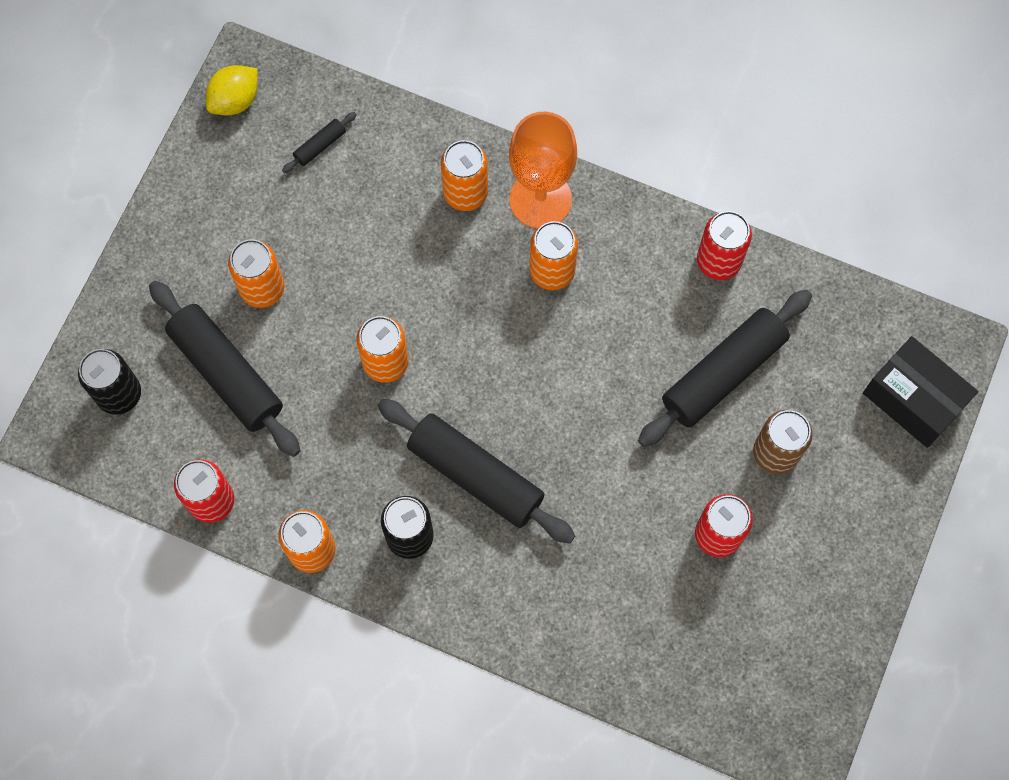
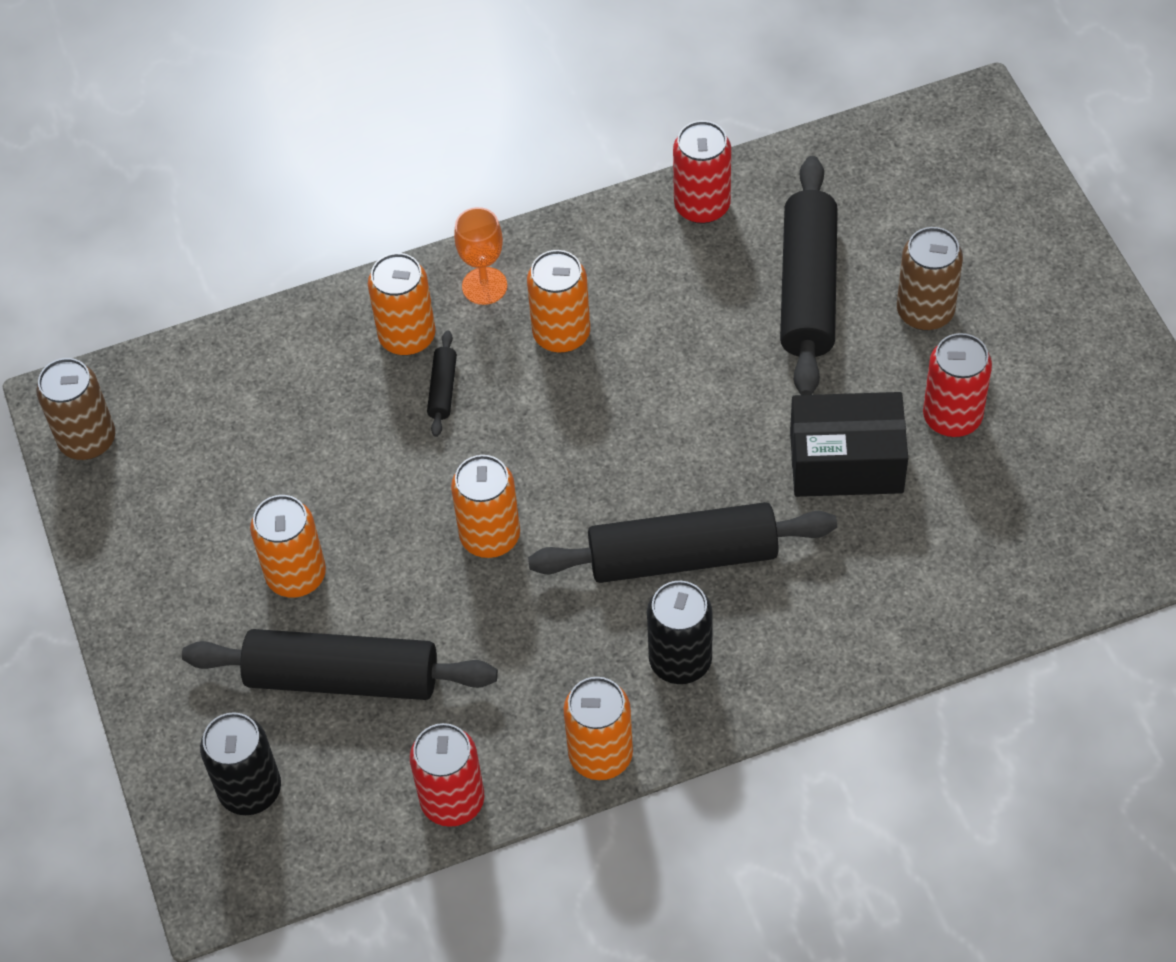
camera: 40 degrees left, 15 degrees down
yellow lemon [206,65,258,115] -> brown can [36,358,115,460]
black rolling pin [282,112,356,173] -> black rolling pin moved to [427,331,457,437]
orange goblet [509,112,577,229] -> orange goblet [454,207,507,305], size x0.57
black box [863,336,978,448] -> black box moved to [790,392,908,497]

